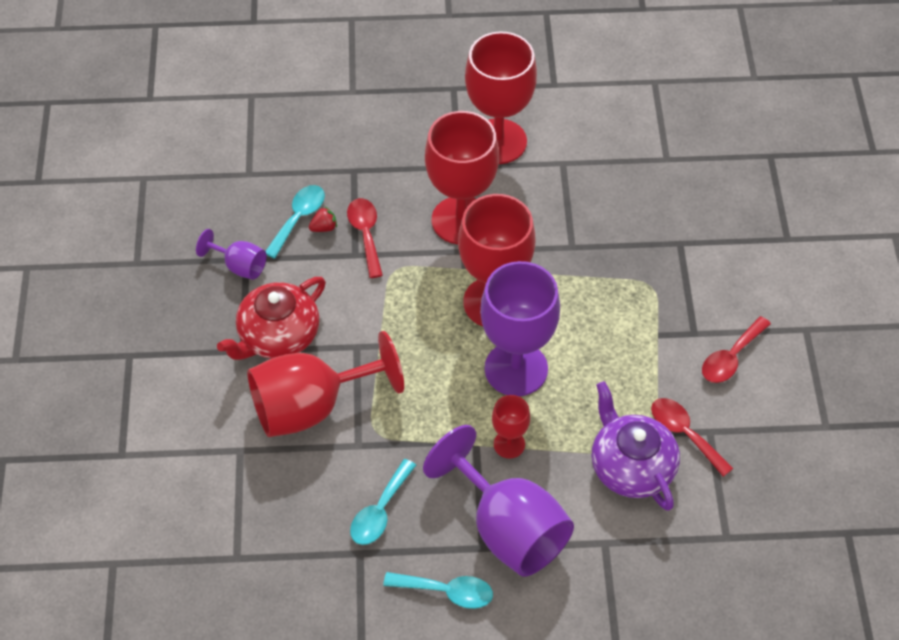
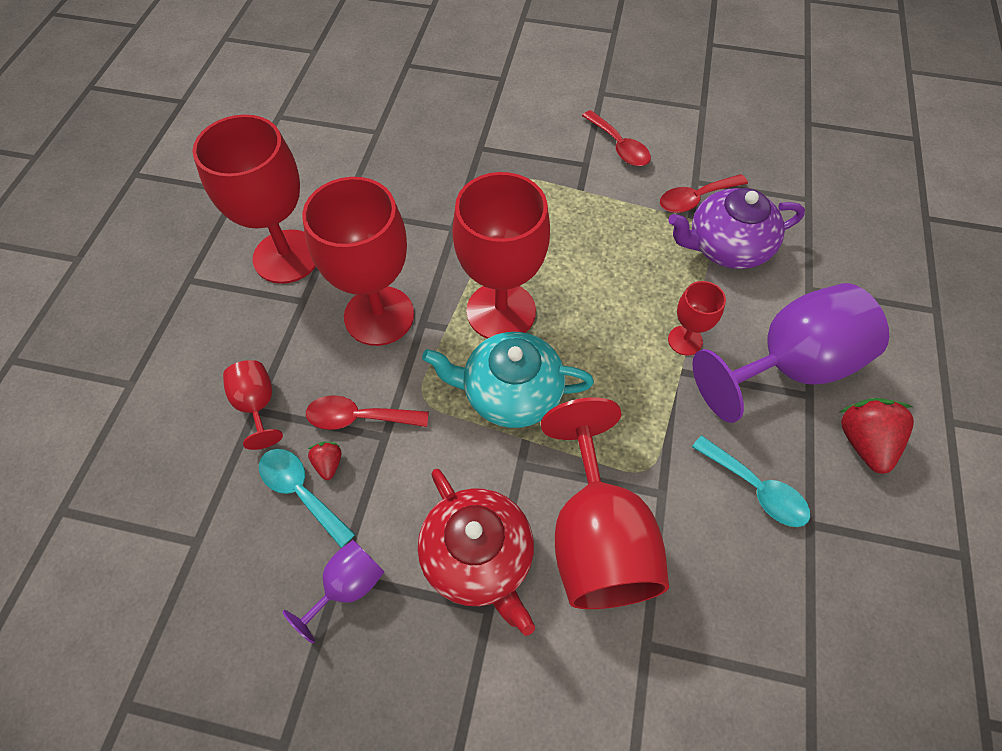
camera: 75 degrees left, 5 degrees up
turquoise spoon [383,572,493,609] -> red strawberry [839,398,914,474]
purple goblet [480,261,560,396] -> none
none -> red goblet [223,360,283,450]
none -> turquoise teapot [422,332,594,428]

